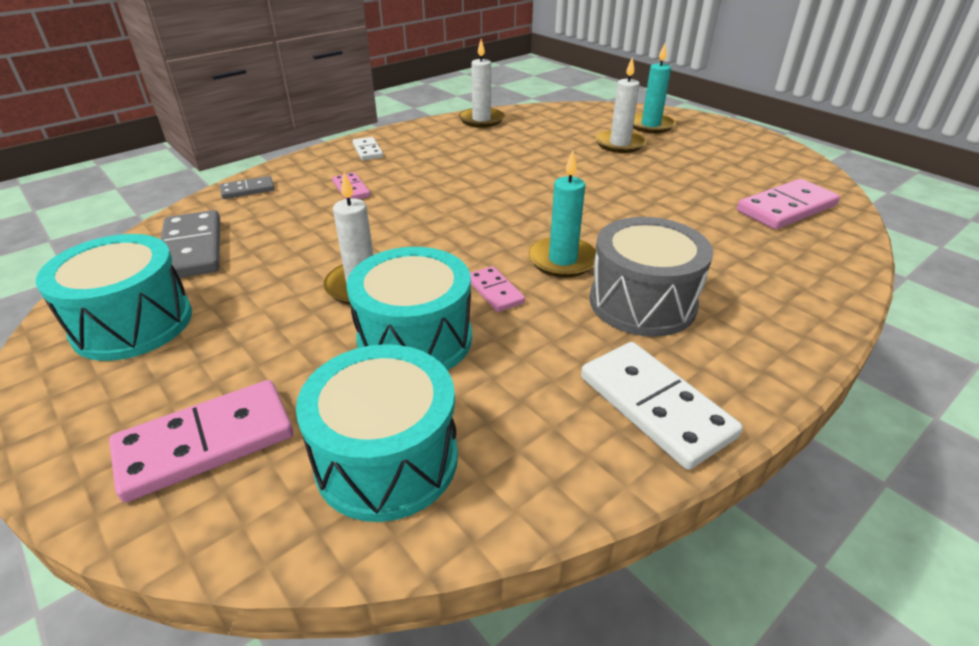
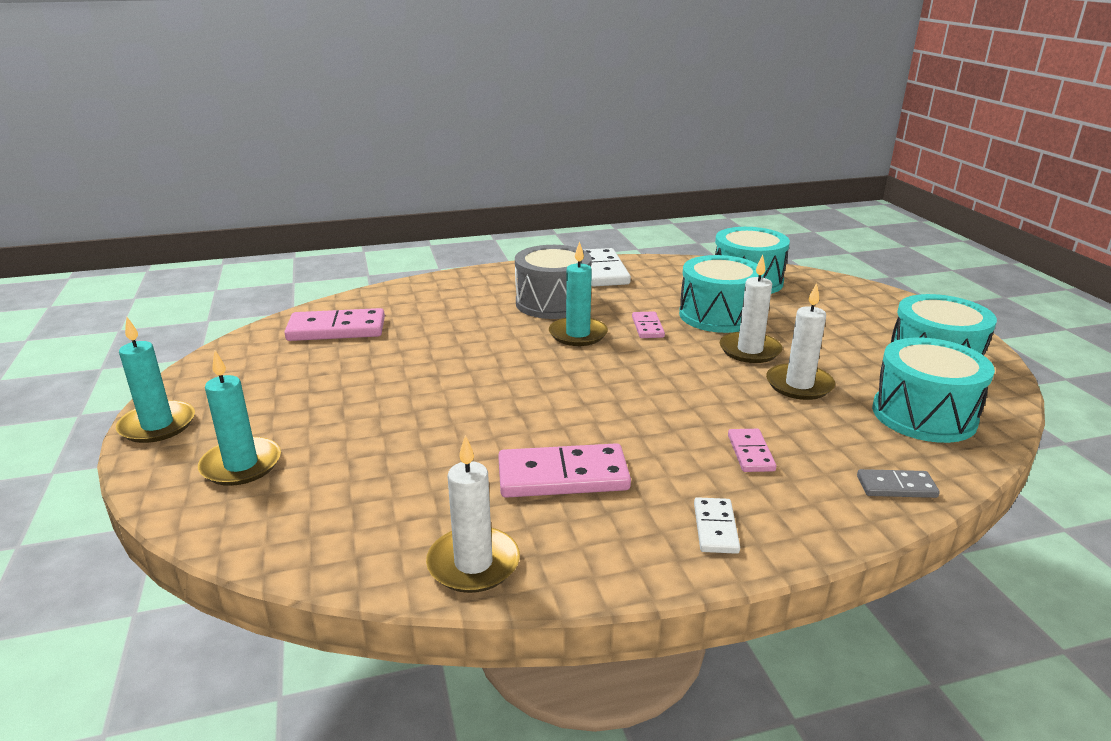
camera: 155 degrees left, 10 degrees down
pink domino [109,380,293,503] -> pink domino moved to [498,443,631,498]
grey domino [161,210,220,278] -> turquoise drum [872,338,995,443]
white candle [595,57,646,153] -> white candle moved to [766,283,835,400]
none -> turquoise candle [116,317,195,443]

